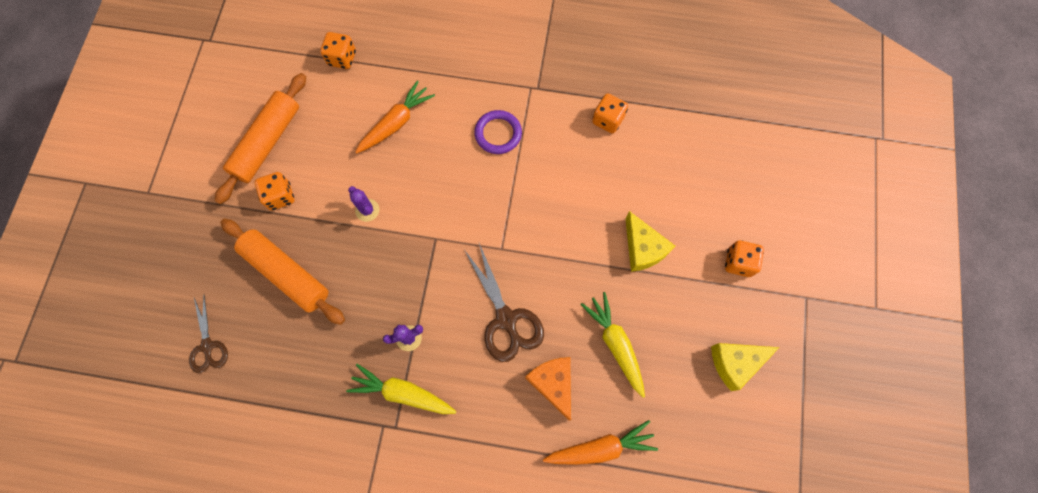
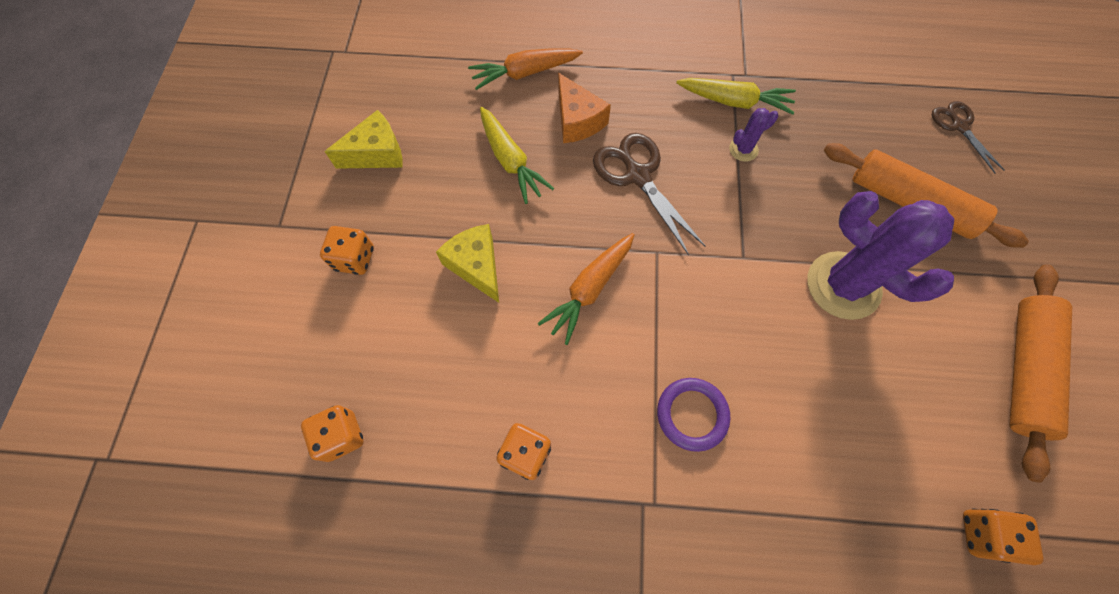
camera: 175 degrees right, 5 degrees down
orange dice [255,172,294,211] -> orange dice moved to [301,405,364,462]
purple cactus [348,186,379,222] -> purple cactus [807,191,954,320], size x2.27
orange carrot [355,81,435,154] -> orange carrot moved to [538,233,635,345]

